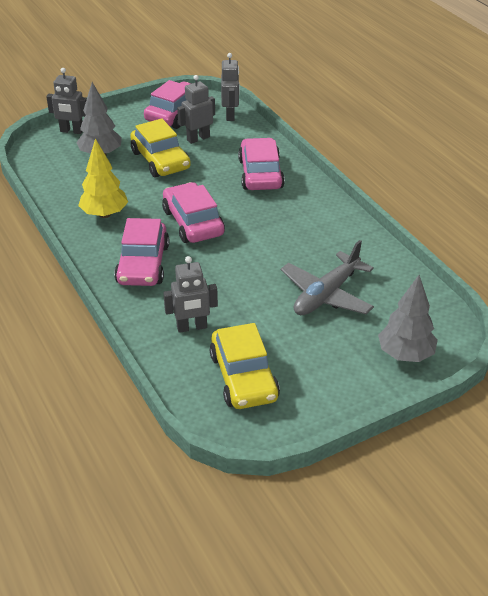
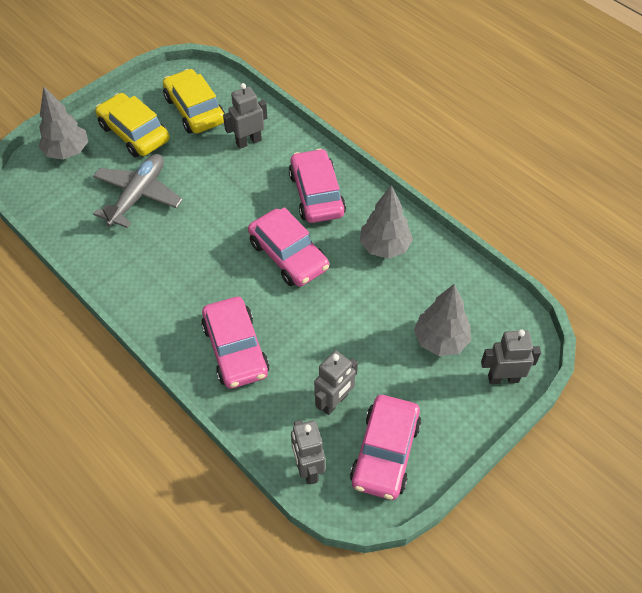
camera: 165 degrees right, 15 degrees up
yellow tree [78,138,128,218] -> grey tree [360,185,413,259]
yellow car [130,119,191,178] -> yellow car moved to [95,93,169,157]

